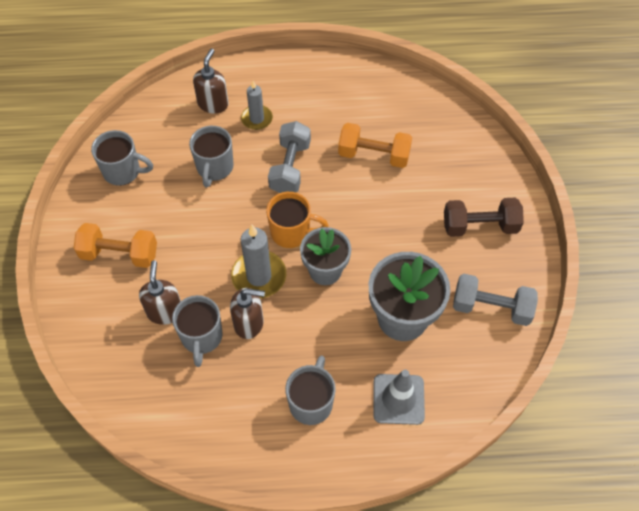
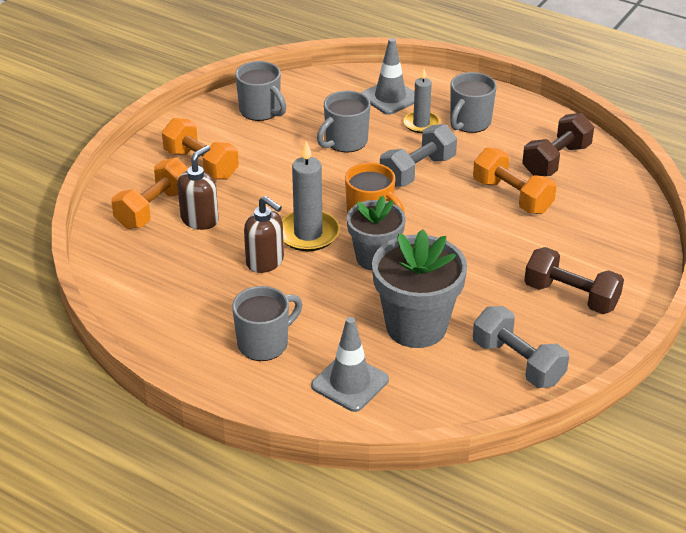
camera: 35 degrees right, 20 degrees down
grey mug [172,295,223,367] -> grey mug moved to [450,72,497,133]
brown soap dispenser [193,48,229,113] -> grey traffic cone [361,38,415,115]
none -> orange dumbbell [111,158,188,229]
none -> brown dumbbell [522,113,594,176]

